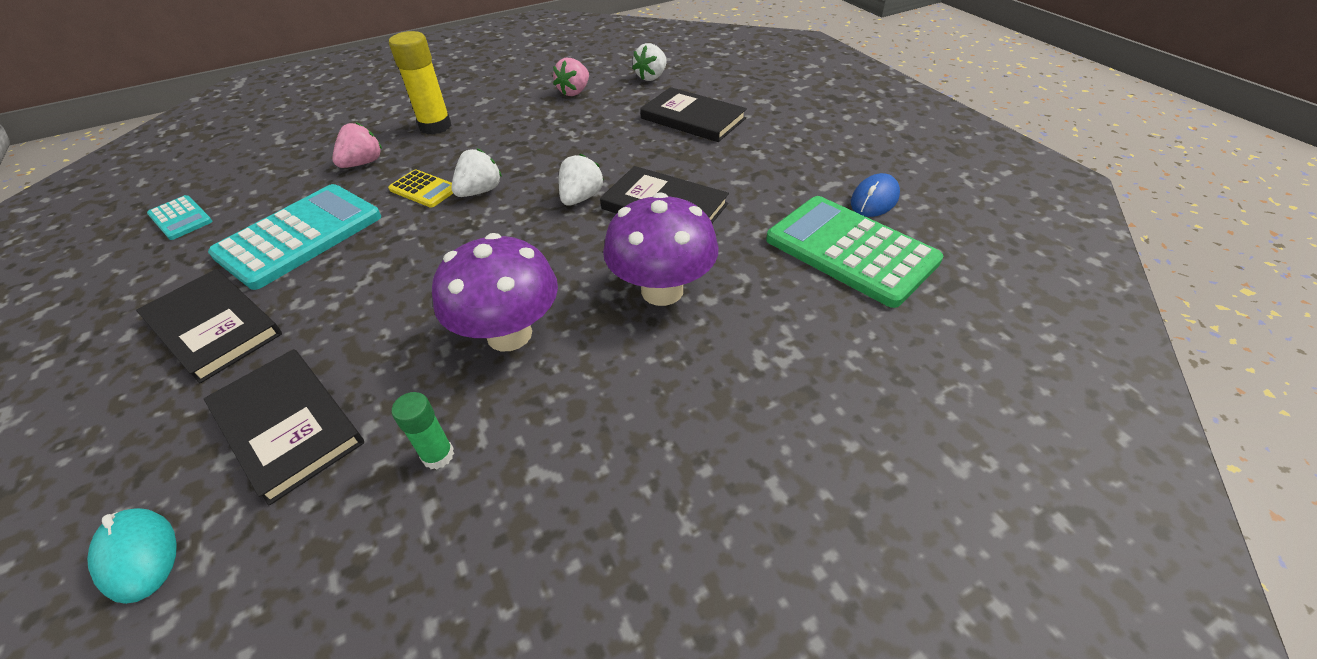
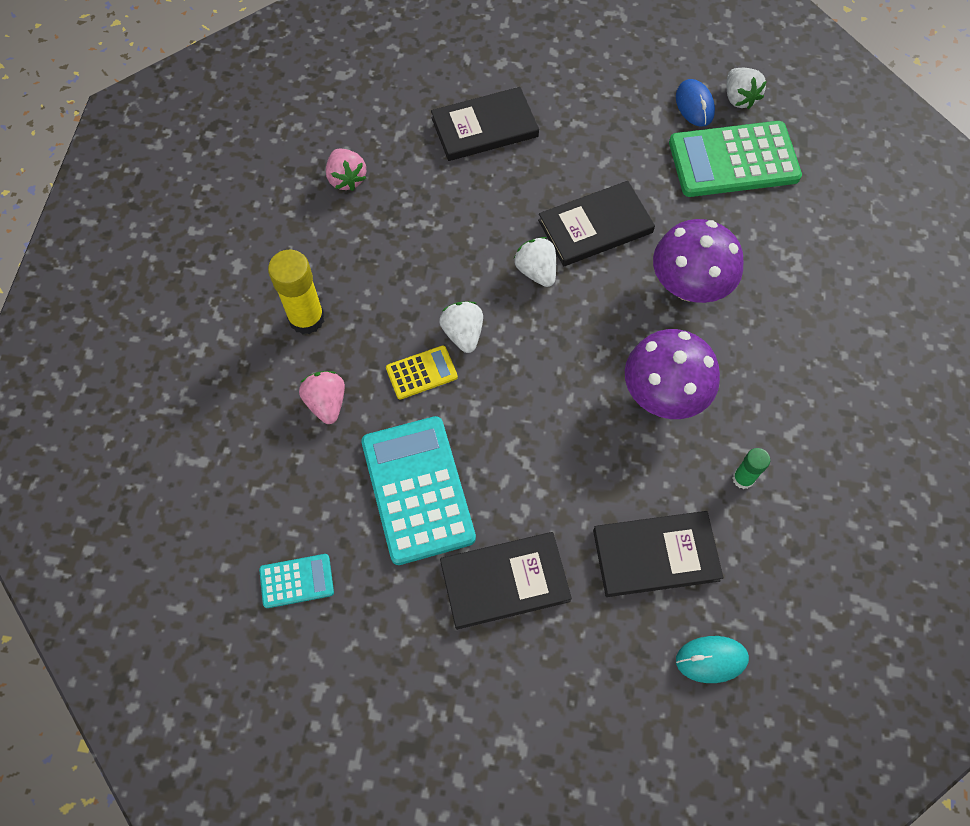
camera: 55 degrees left, 20 degrees up
white strawberry [632,43,667,81] -> white strawberry moved to [727,68,767,109]

